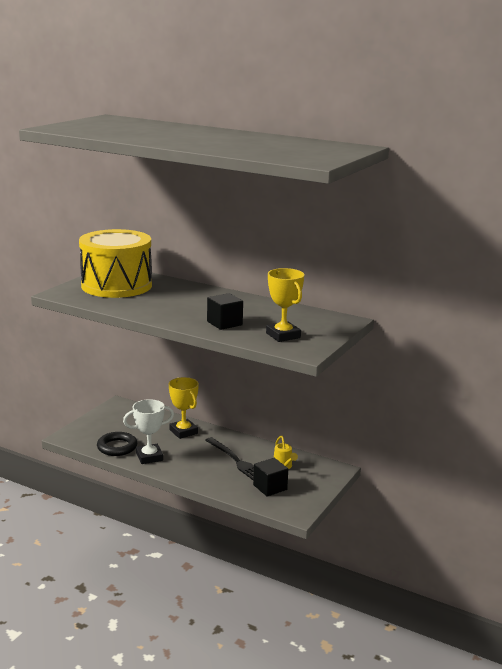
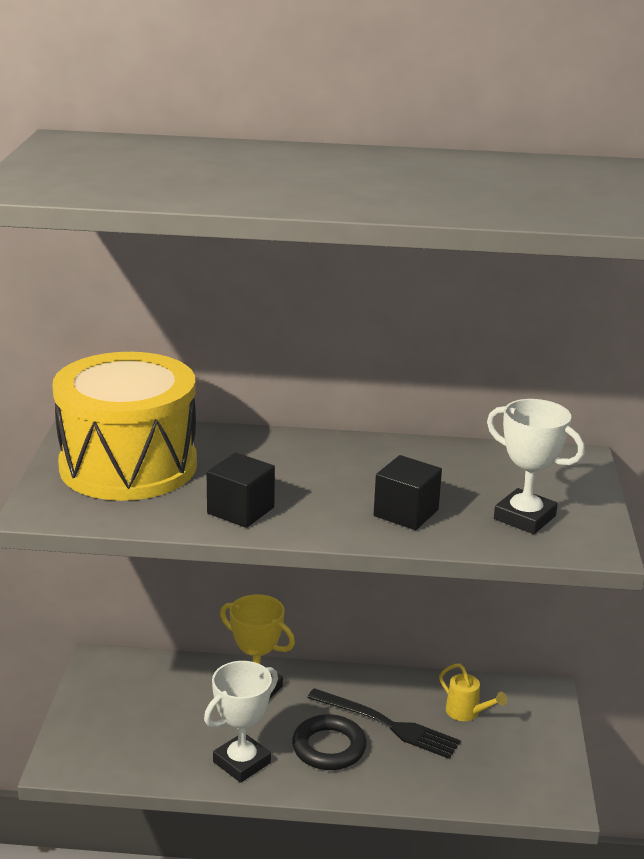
camera: 25 degrees left, 5 degrees up
black ring [97,432,137,456] -> black ring moved to [292,714,367,770]
black cube [253,458,288,497] -> black cube moved to [207,452,275,528]
yellow trophy [266,268,304,342] -> white trophy [487,399,585,534]

